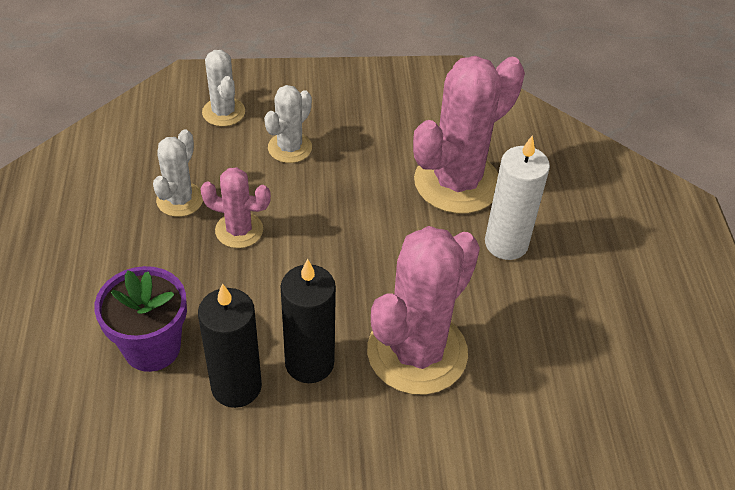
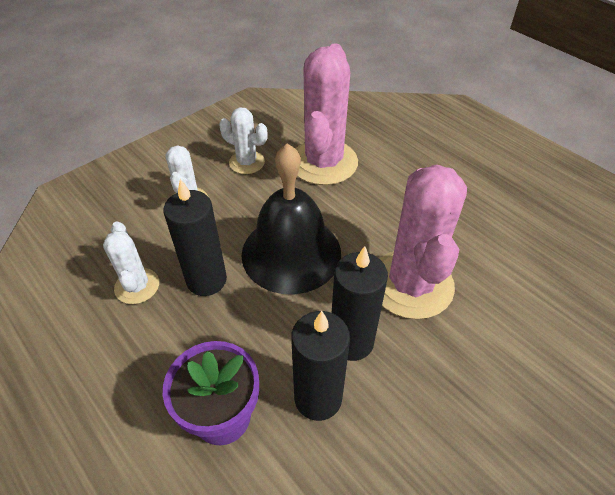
camera: 35 degrees left, 0 degrees up
pink cactus [200,167,271,248] -> black candle [163,179,227,296]
white cactus [202,50,245,126] -> white cactus moved to [219,107,268,174]
white candle [485,135,550,260] -> none
none -> black bell [241,143,341,294]

